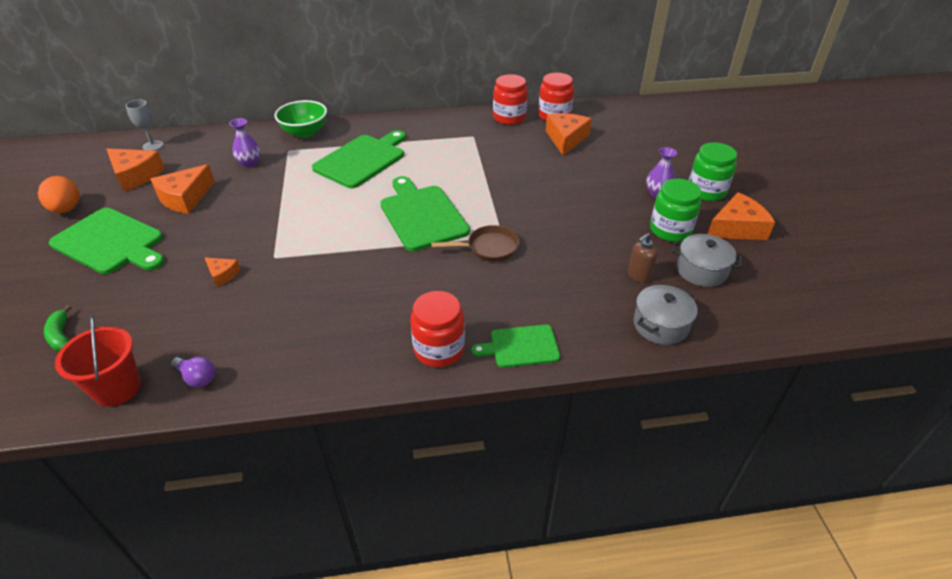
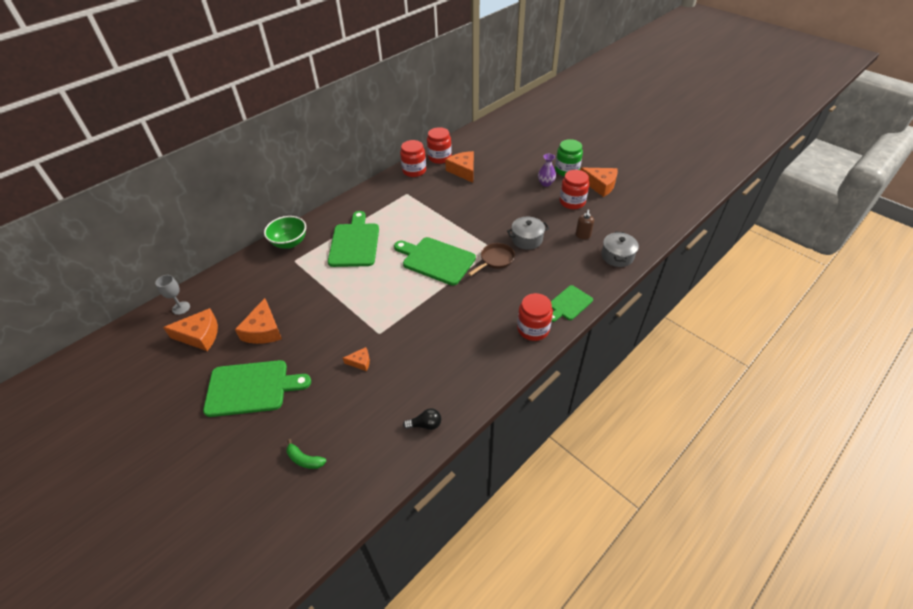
camera: 35 degrees left, 5 degrees up
orange egg [38,176,80,213] -> none
red bucket [55,316,141,407] -> none
purple light bulb [171,357,215,387] -> black light bulb [403,408,441,430]
purple vase [229,118,261,168] -> none
green jar [650,179,701,242] -> red jar [560,170,589,209]
grey pot [672,234,743,287] -> grey pot moved to [507,217,549,250]
orange cheese [708,192,775,240] -> orange cheese turned 90 degrees clockwise [581,168,618,197]

